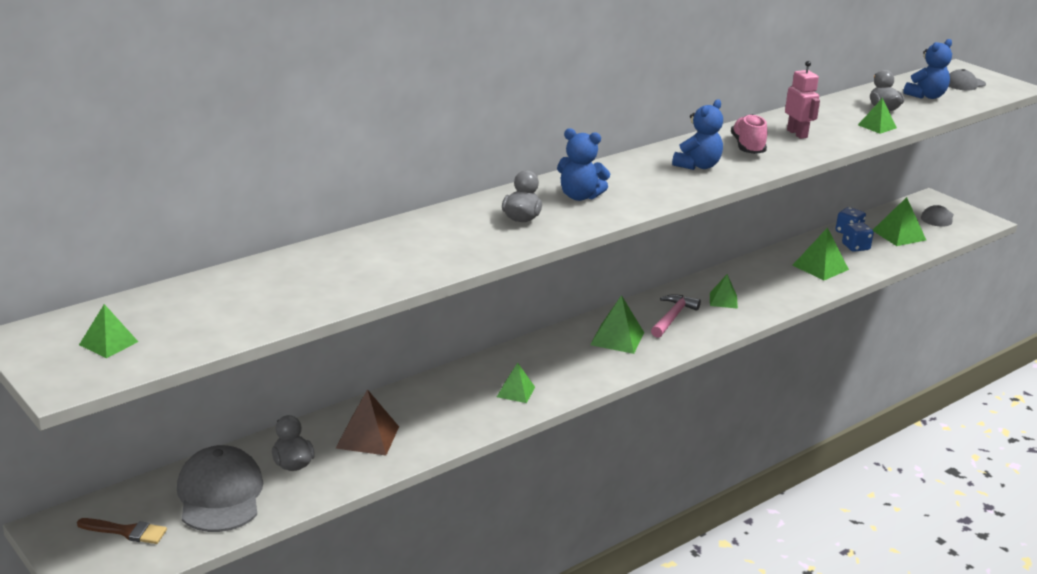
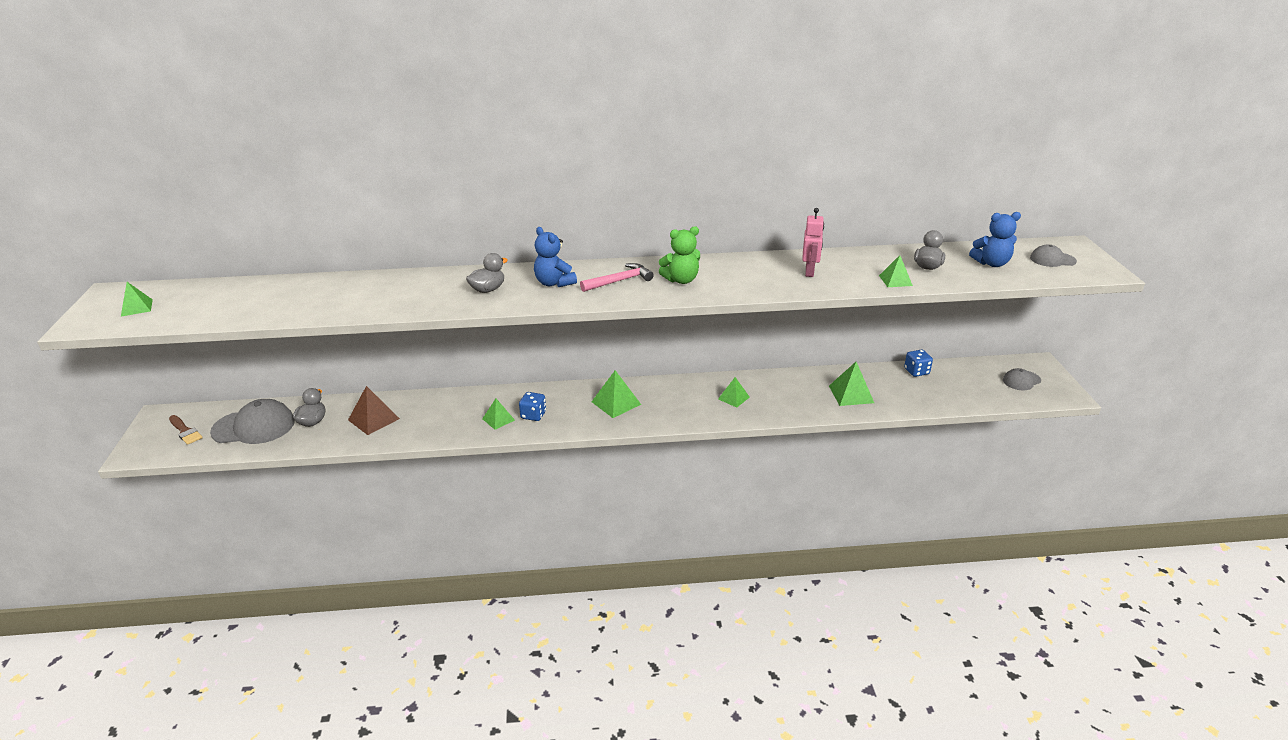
camera: 35 degrees right, 5 degrees up
grey cap [177,445,263,532] -> grey cap turned 60 degrees clockwise [210,399,295,444]
pink hammer [651,294,701,338] -> pink hammer moved to [580,263,654,292]
blue teddy bear [672,99,723,170] -> green teddy bear [659,226,700,284]
pink shoe [731,114,767,154] -> none
blue dice [842,222,874,252] -> blue dice moved to [519,392,546,421]
green pyramid [873,197,926,246] -> none

